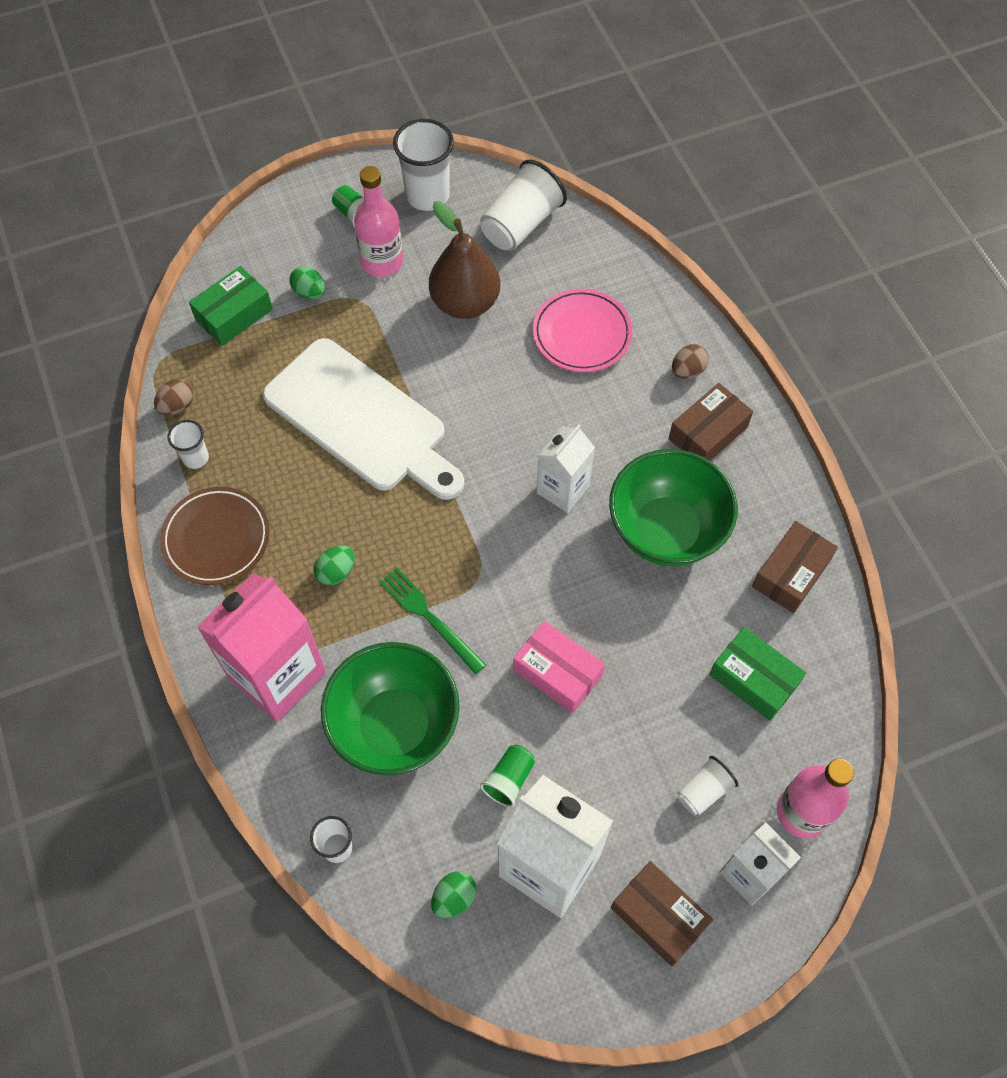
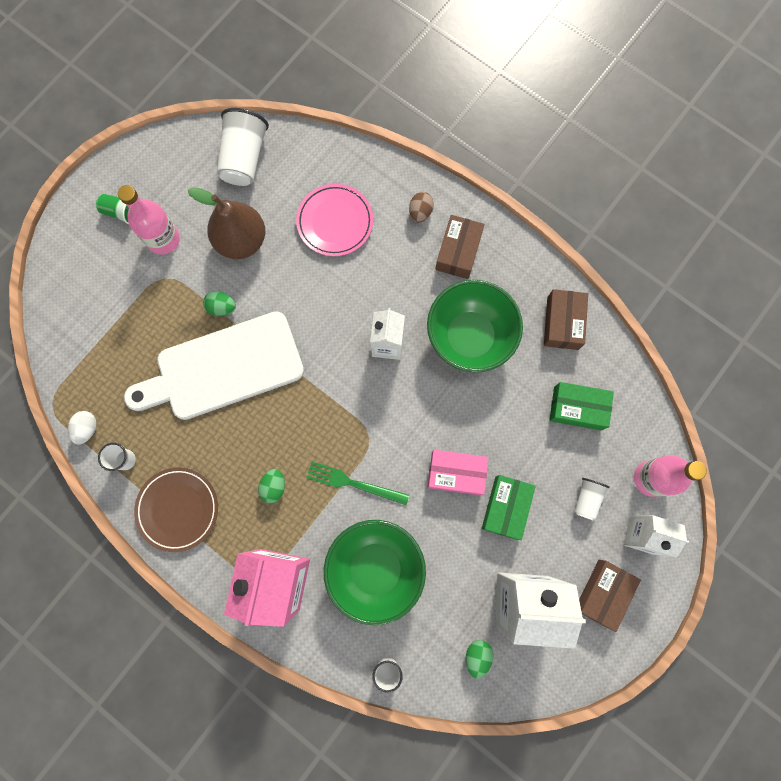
camera: 30 degrees left, 15 degrees up
brown egg [154,379,193,415] -> white egg [68,411,97,445]
green box [189,266,273,346] -> green box moved to [482,475,536,540]
white cutting board [263,338,464,500] -> white cutting board turned 150 degrees clockwise [124,311,304,420]
green egg [290,266,325,300] -> green egg moved to [203,291,236,316]
white cup [393,119,454,211] -> none
green cup [480,745,535,807] -> none
brown box [611,861,713,966] -> brown box turned 75 degrees counterclockwise [579,560,641,632]

